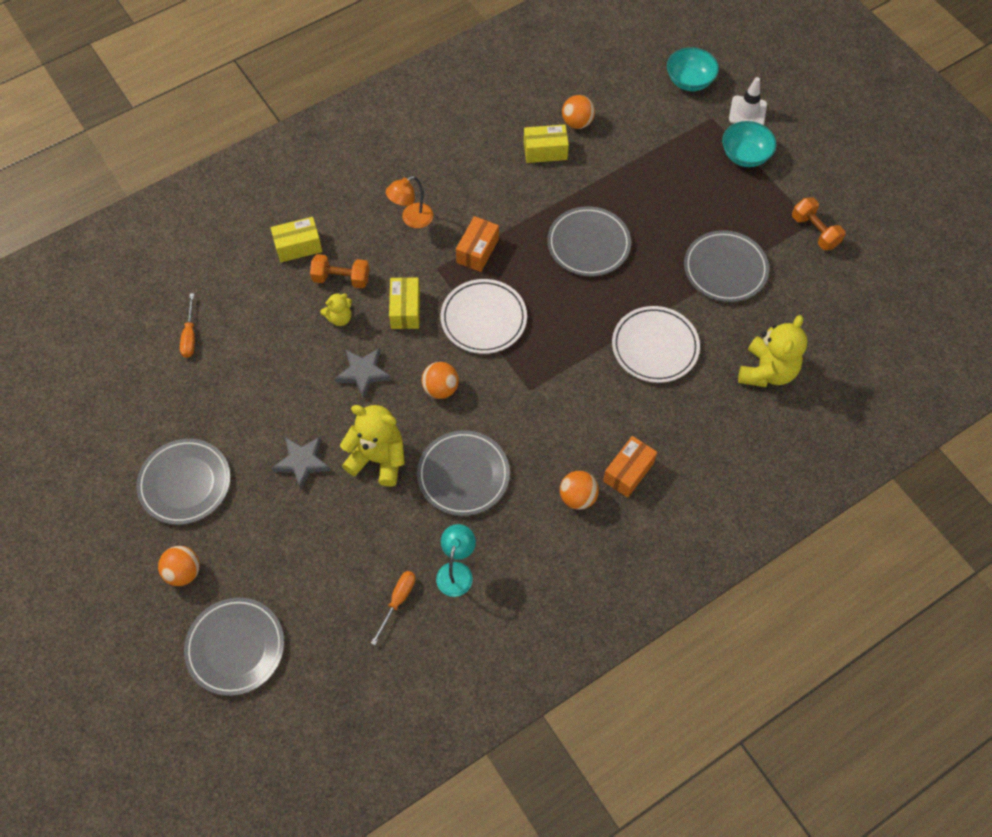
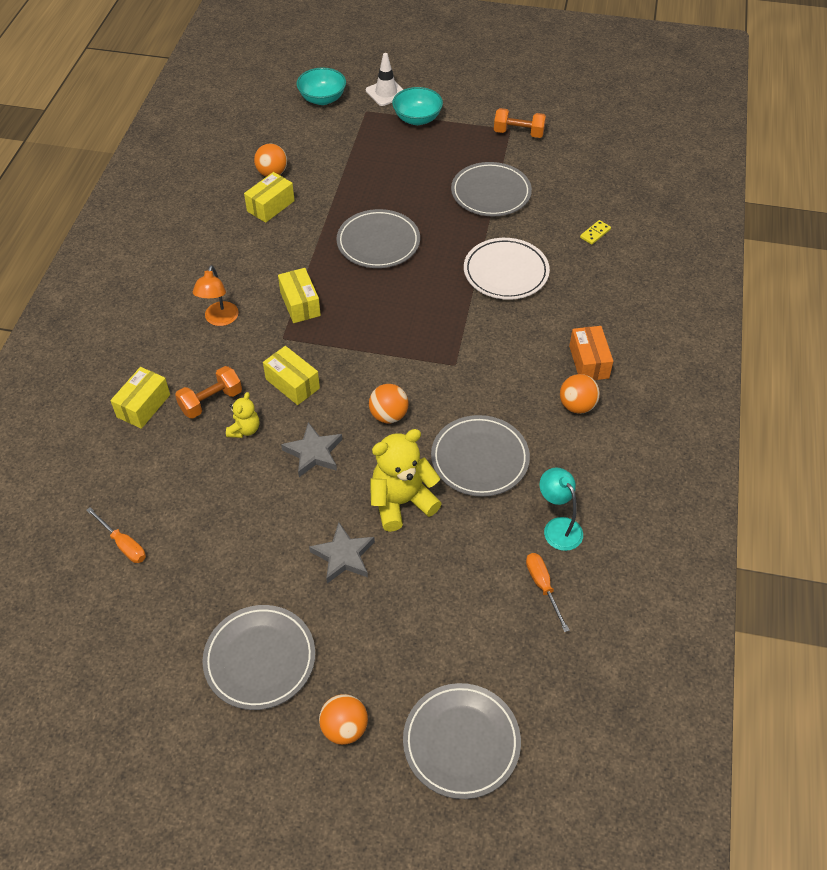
camera: 45 degrees left, 10 degrees down
white plate [440,279,527,354] -> none
orange box [456,216,499,272] -> yellow box [278,268,321,323]
yellow teddy bear [738,315,808,387] -> yellow domino [580,220,611,245]

